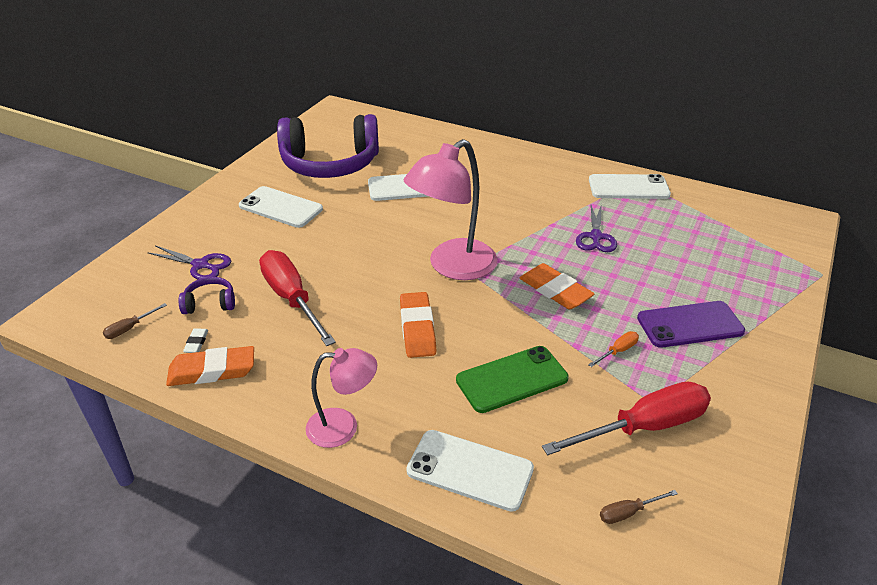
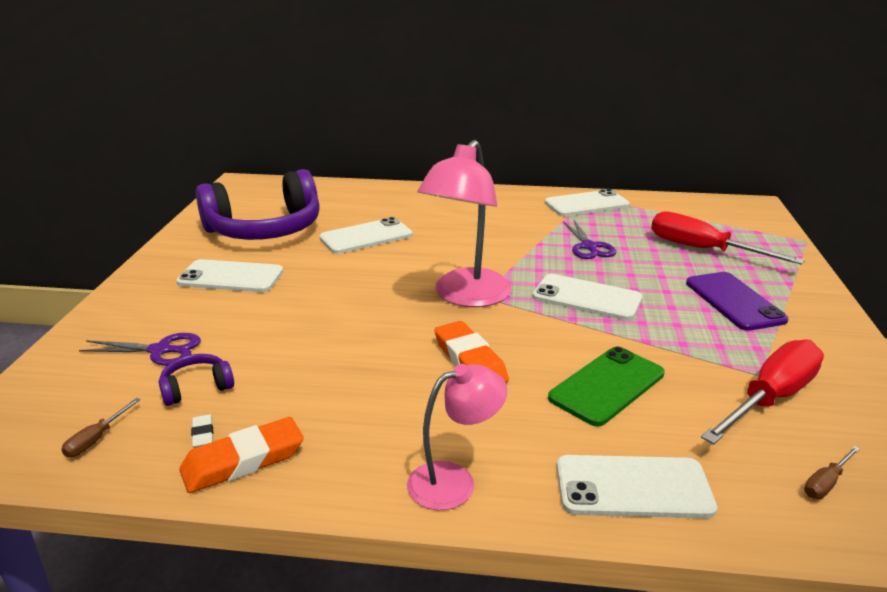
camera: 20 degrees left, 10 degrees down
red screwdriver [259,250,336,346] -> red screwdriver moved to [651,211,805,265]
orange eraser [520,263,595,309] -> white phone [533,274,642,320]
orange screwdriver [588,331,639,367] -> none
purple phone [637,301,745,348] -> purple phone turned 75 degrees counterclockwise [686,272,789,331]

